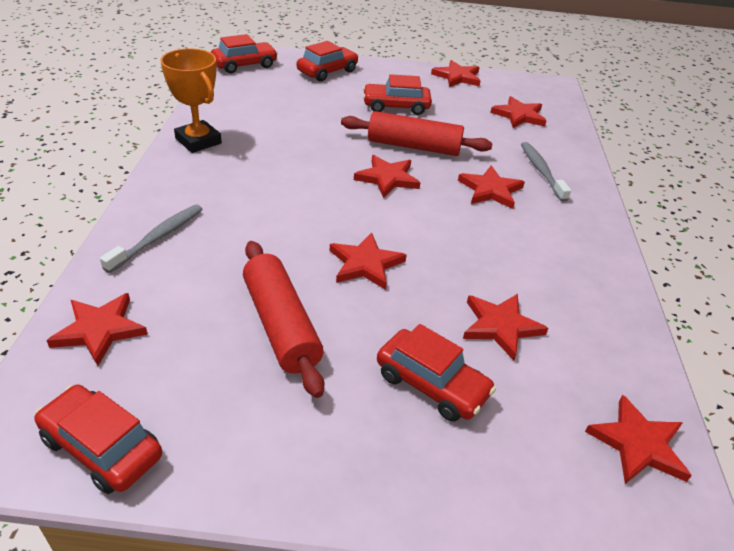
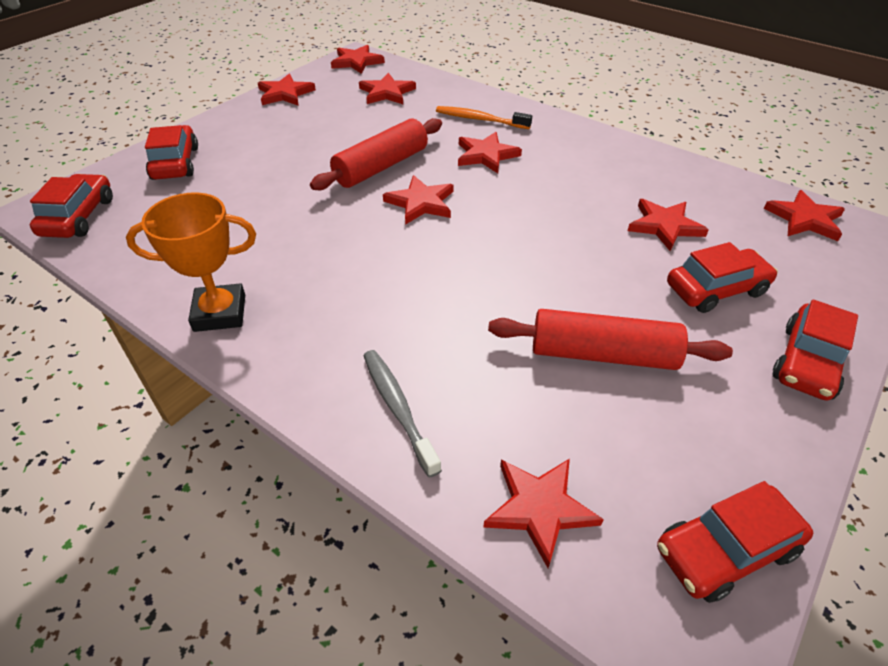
camera: 55 degrees left, 5 degrees up
red star [330,233,407,290] -> red star moved to [331,45,385,74]
red car [363,74,432,115] -> red car moved to [773,300,858,401]
grey toothbrush [521,142,571,202] -> orange toothbrush [436,106,532,129]

